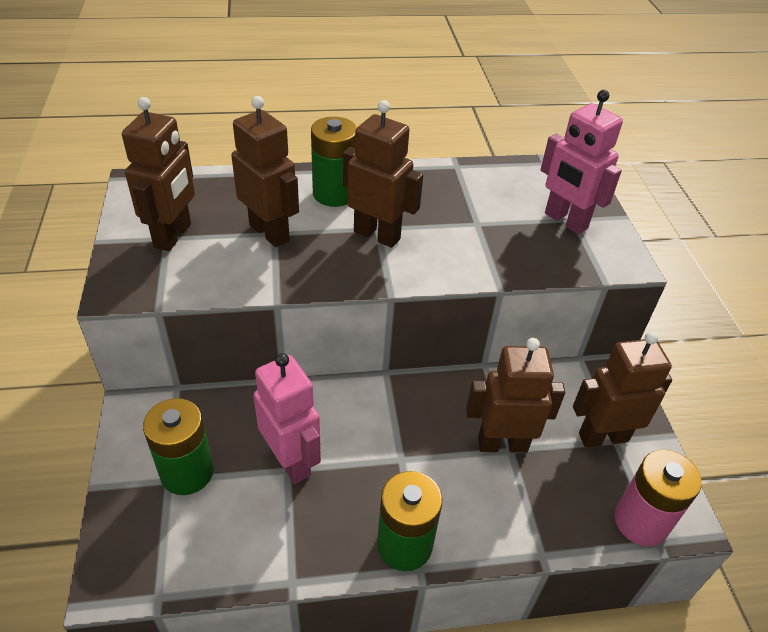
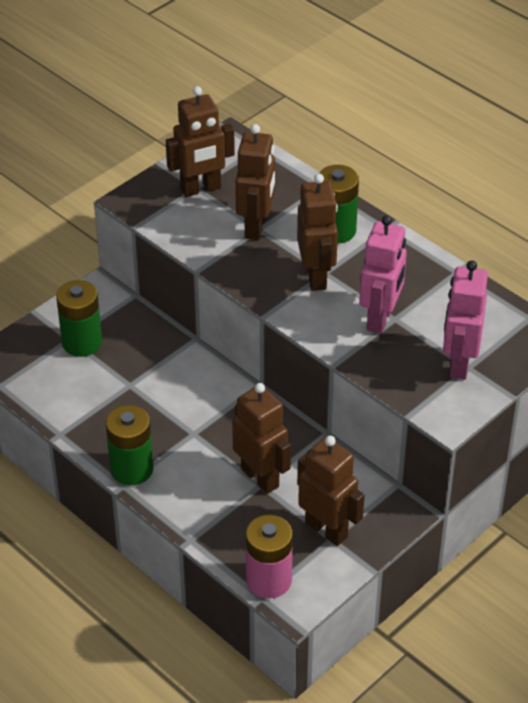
camera: 55 degrees right, 0 degrees up
pink robot [253,353,321,484] -> pink robot moved to [359,215,407,334]

